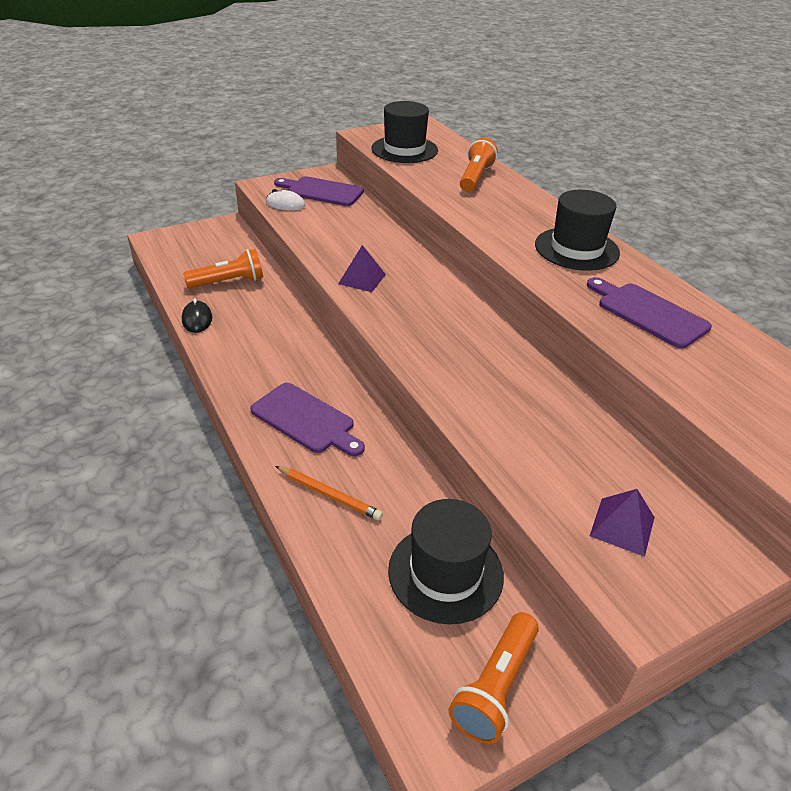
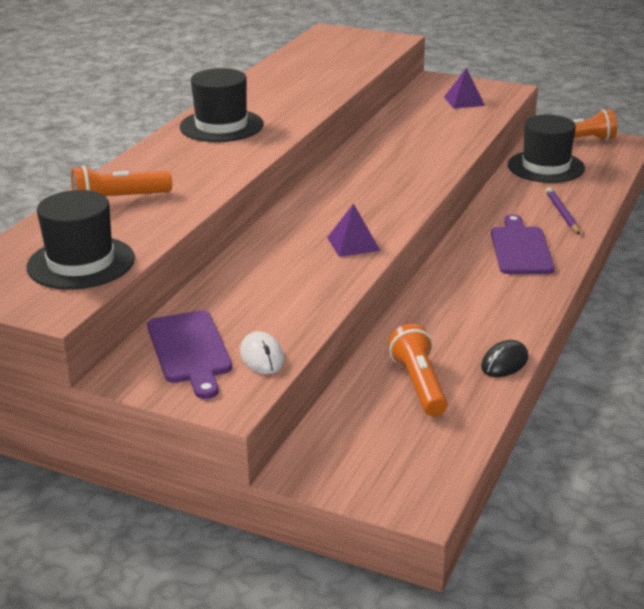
camera: 125 degrees left, 10 degrees down
orange flashlight [183,249,263,288] -> orange flashlight turned 45 degrees clockwise [388,324,448,416]
orange pencil [275,466,383,520] -> purple pencil [546,187,580,234]
purple cutting board [587,277,712,348] -> none

